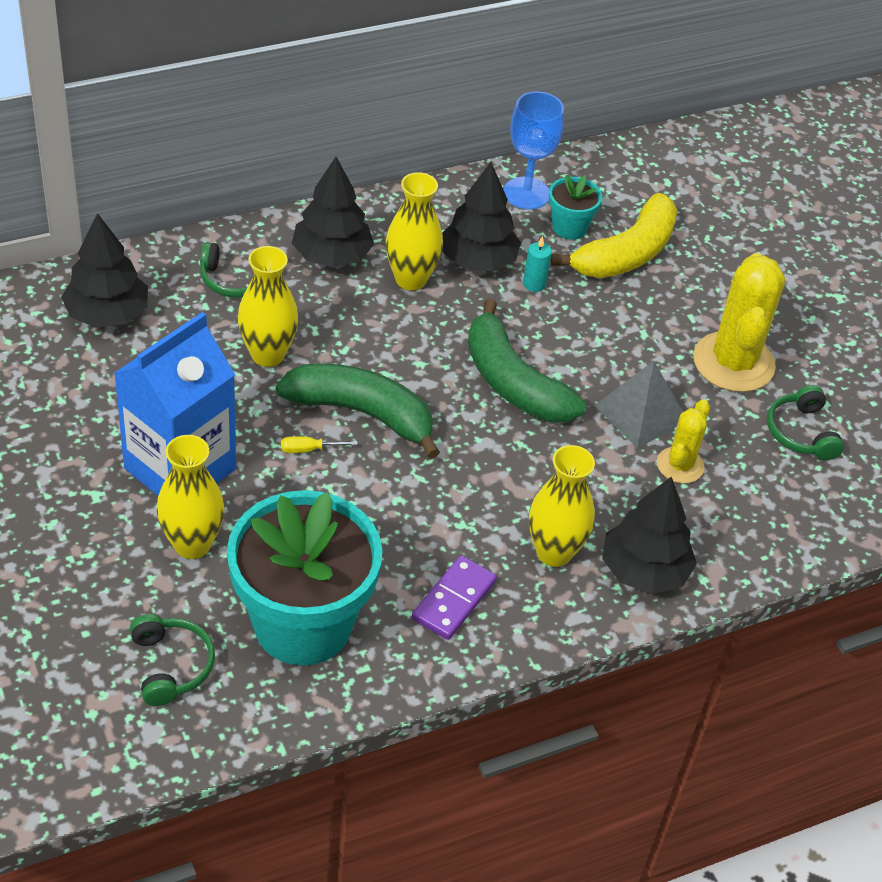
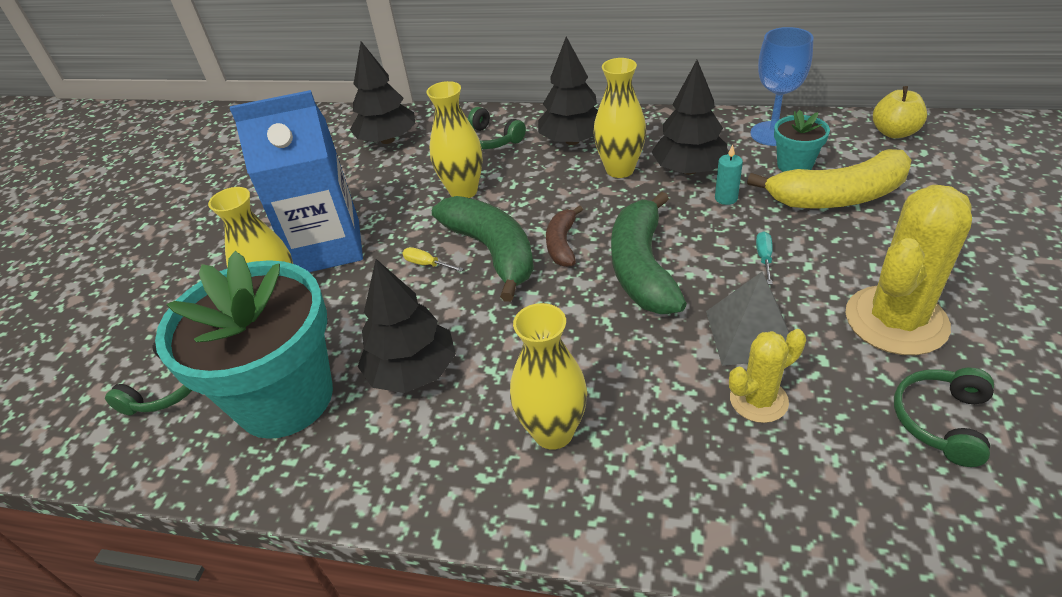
camera: 45 degrees right, 5 degrees down
purple domino [412,555,497,640] -> none
black tree [602,477,697,594] -> black tree moved to [358,259,456,393]
none -> brown banana [546,205,583,267]
none -> turquoise screwdriver [756,231,773,284]
none -> yellow apple [873,86,927,138]

